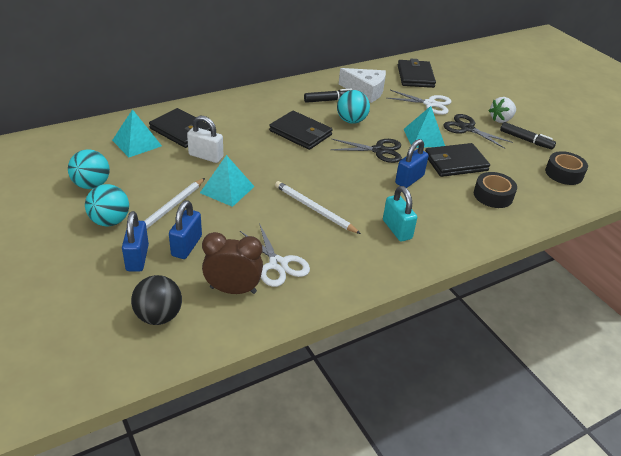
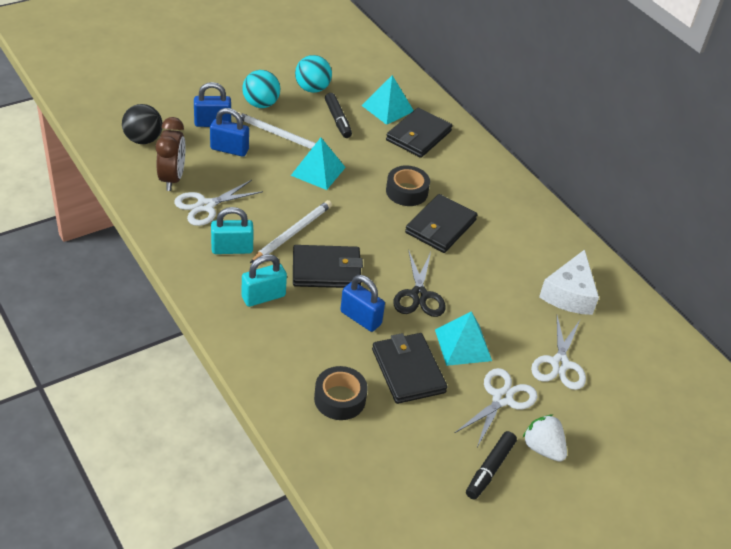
camera: 85 degrees right, 5 degrees up
white padlock [187,116,223,163] -> none
black marker [304,89,352,103] -> black marker moved to [325,93,352,138]
turquoise ball [337,90,370,124] -> none
black wallet [398,59,436,88] -> black wallet moved to [293,245,363,288]
black scissors [443,114,513,149] -> white scissors [455,368,538,447]
black tape [545,151,588,185] -> black tape moved to [386,166,430,206]
none -> turquoise padlock [211,207,254,254]

